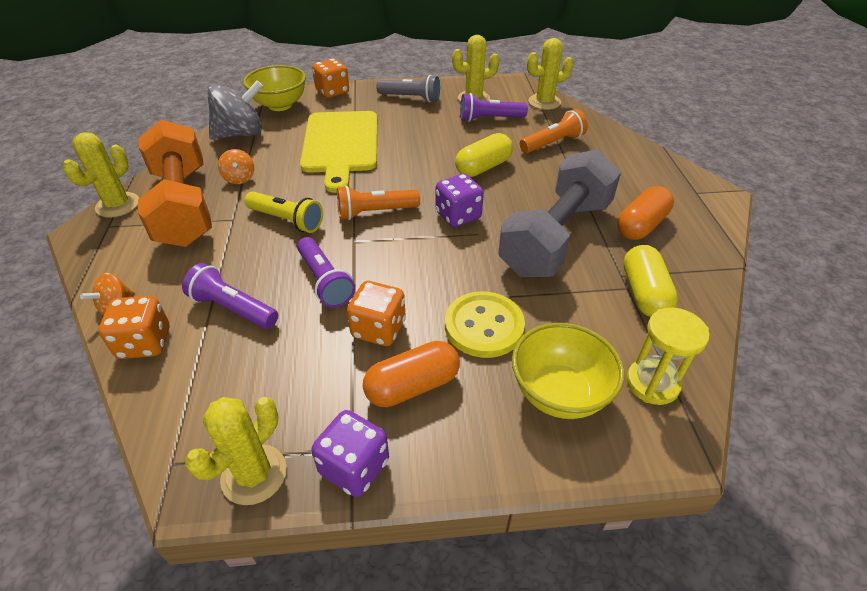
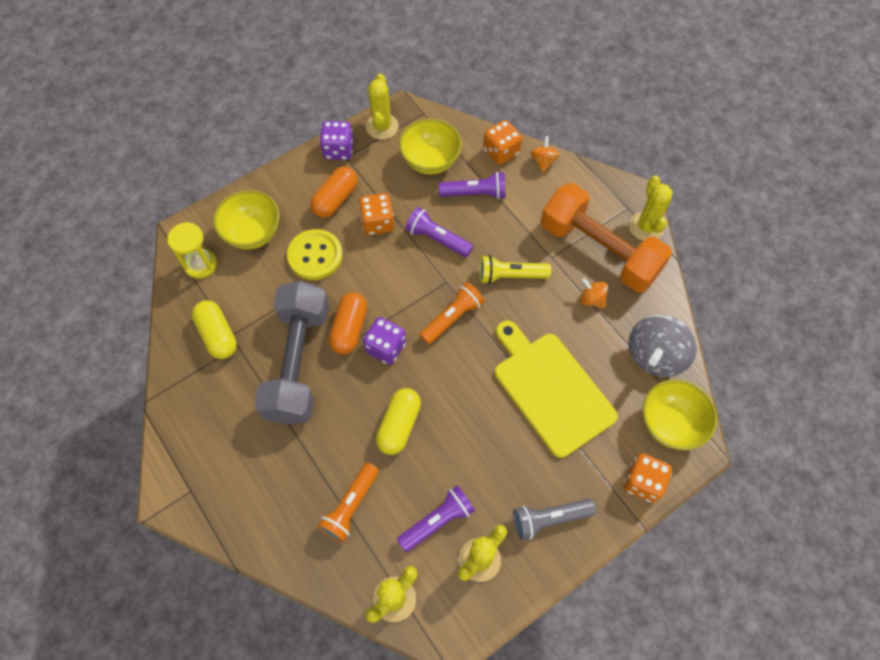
camera: 150 degrees right, 20 degrees up
orange capsule [617,186,674,240] -> orange capsule moved to [329,292,367,355]
none -> yellow bowl [399,119,462,175]

